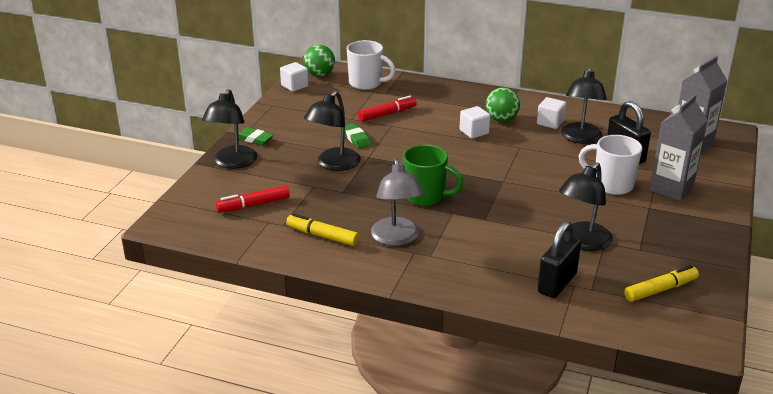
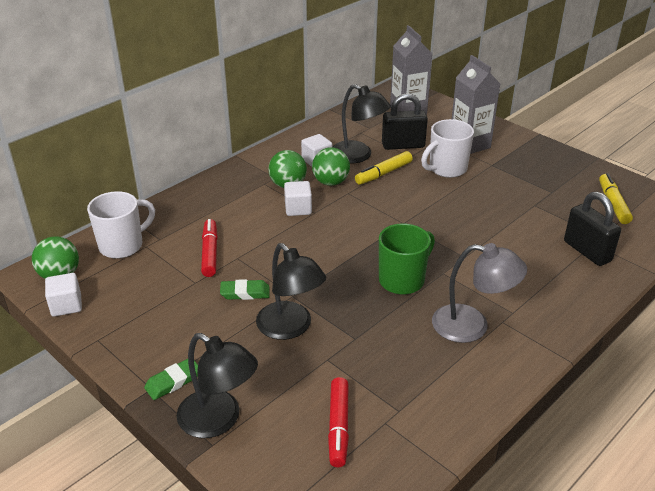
camera: 65 degrees left, 5 degrees up
yellow marker [286,213,359,246] -> yellow marker moved to [355,151,413,185]
black lamp [559,162,613,251] -> none
none -> green ball [312,147,350,186]

